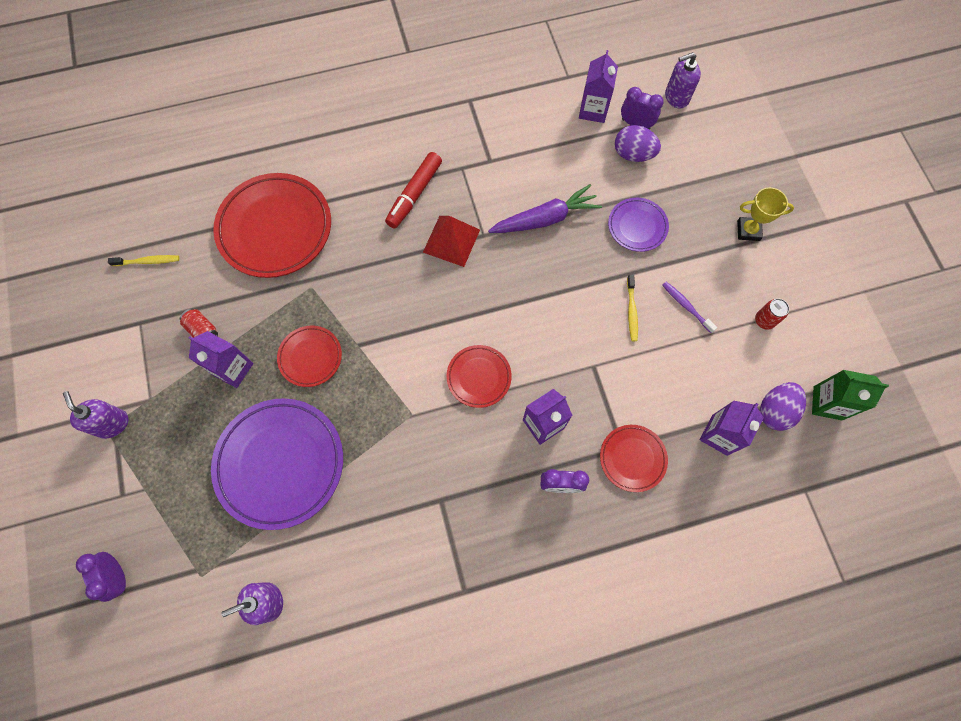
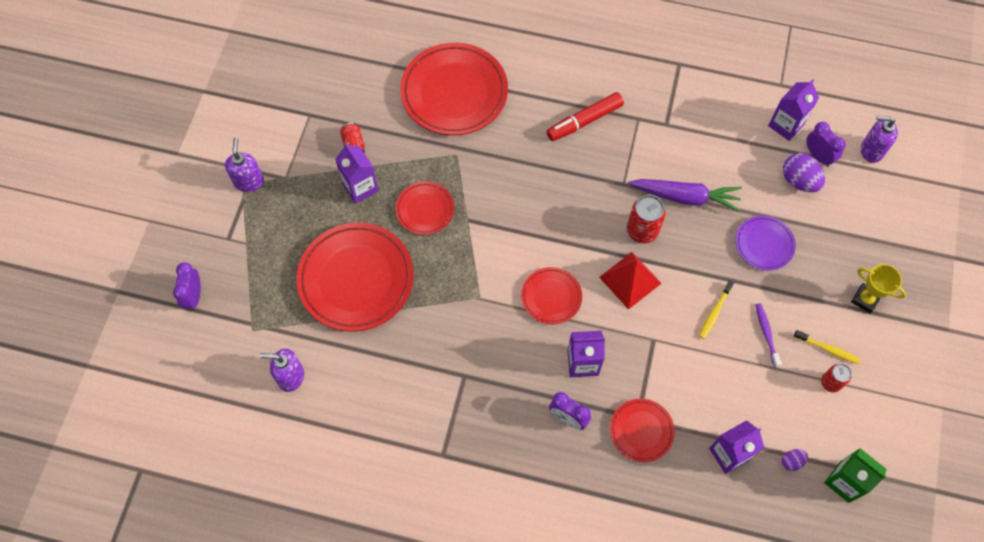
camera: 30 degrees right, 5 degrees down
yellow toothbrush [108,255,179,266] -> yellow toothbrush moved to [794,330,861,364]
purple plate [211,398,343,530] -> red plate [296,223,414,331]
red pyramid [423,216,480,267] -> red pyramid moved to [599,252,662,309]
purple egg [760,382,806,431] -> purple egg [782,449,808,471], size x0.53
none -> red can [627,195,666,243]

